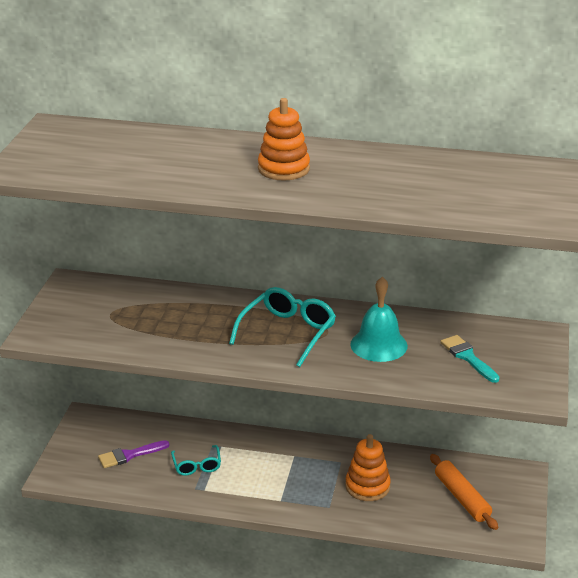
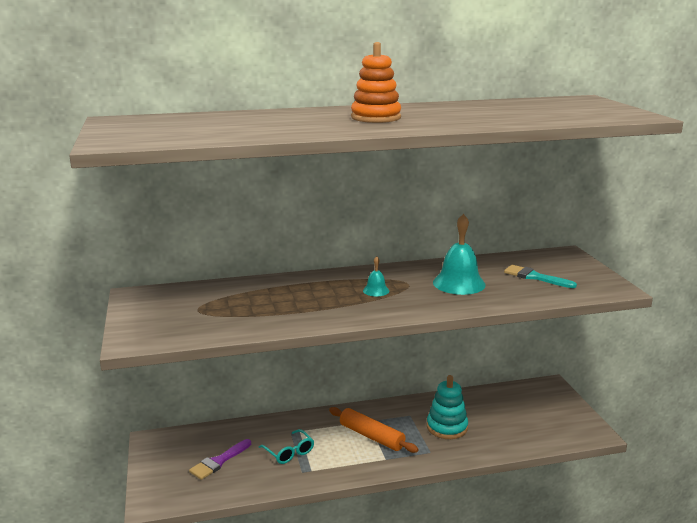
camera: 25 degrees left, 10 degrees down
turquoise glasses [229,287,336,367] -> turquoise bell [363,256,389,296]
orange stacking toy [345,434,391,501] -> turquoise stacking toy [427,375,468,439]
orange rolling pin [430,454,498,530] -> orange rolling pin moved to [329,407,418,453]

